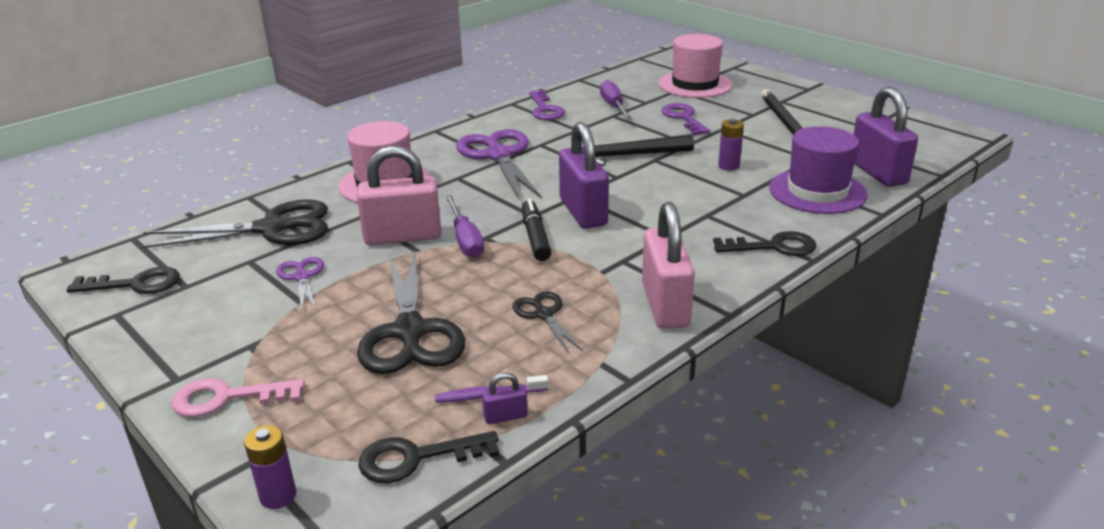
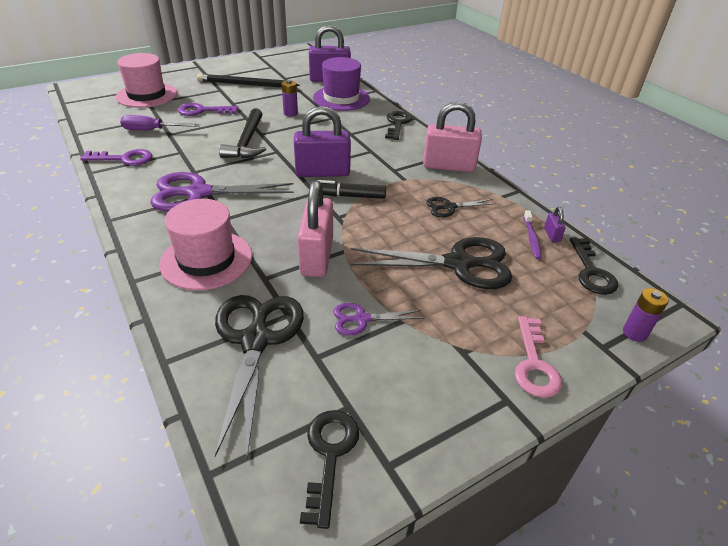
camera: 80 degrees left, 10 degrees up
purple screwdriver [445,195,484,258] -> none

